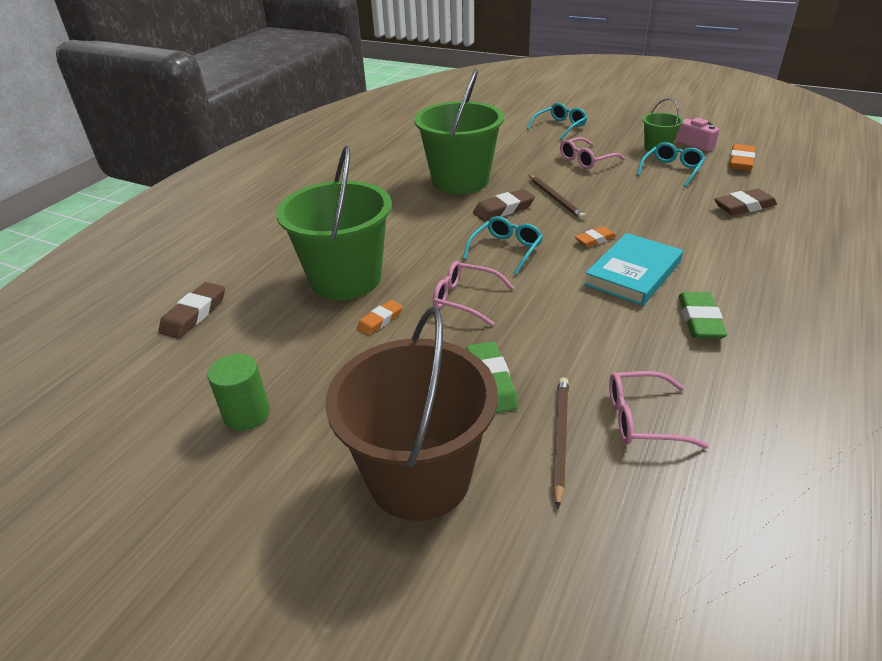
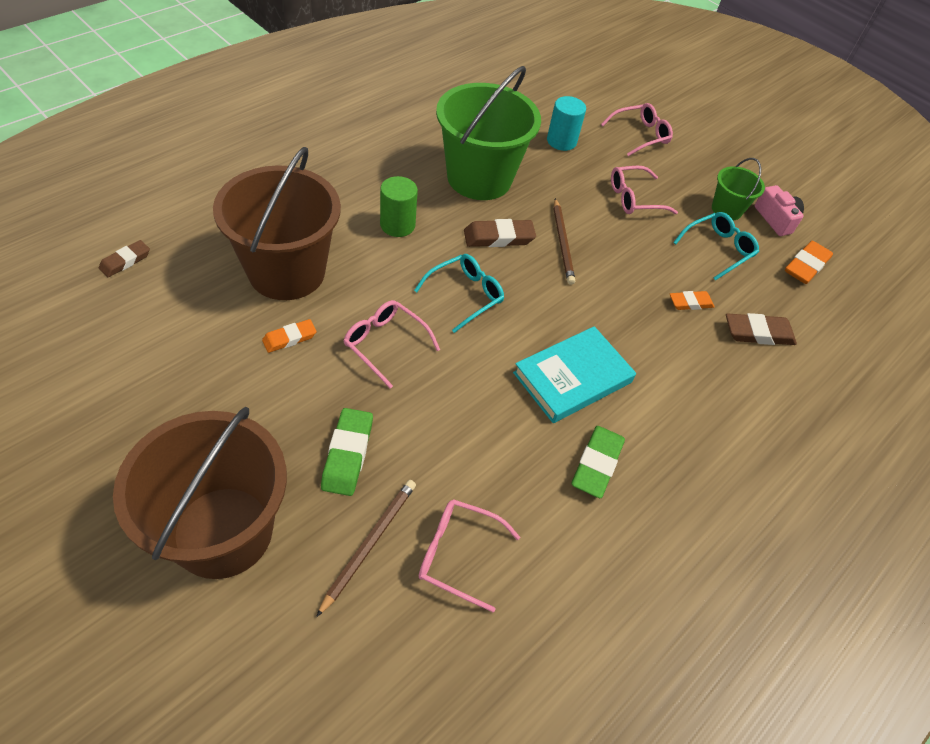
camera: 10 degrees right, 15 degrees up
brown eraser [158,282,225,339] -> brown eraser [99,240,150,277], size x0.64
green cylinder [207,354,270,431] -> green cylinder moved to [380,176,418,237]
green bucket [276,146,392,300] -> brown bucket [213,147,341,300]
turquoise glasses [527,103,587,140] -> pink glasses [601,103,673,156]
orange eraser [575,226,616,247] -> orange eraser moved to [670,291,714,310]
none -> turquoise cylinder [547,96,586,151]

